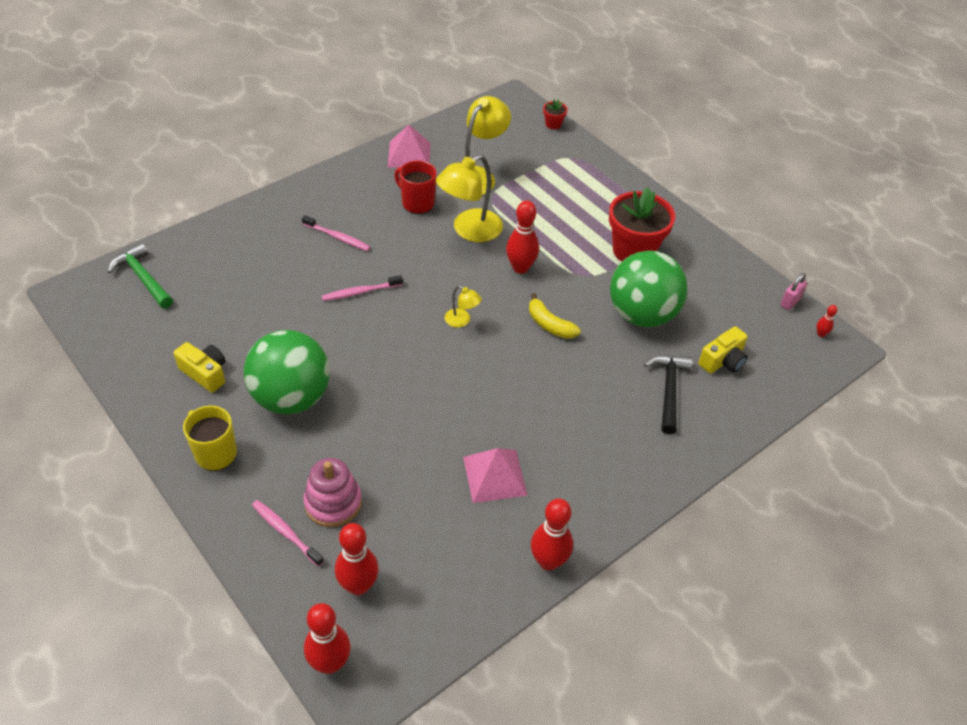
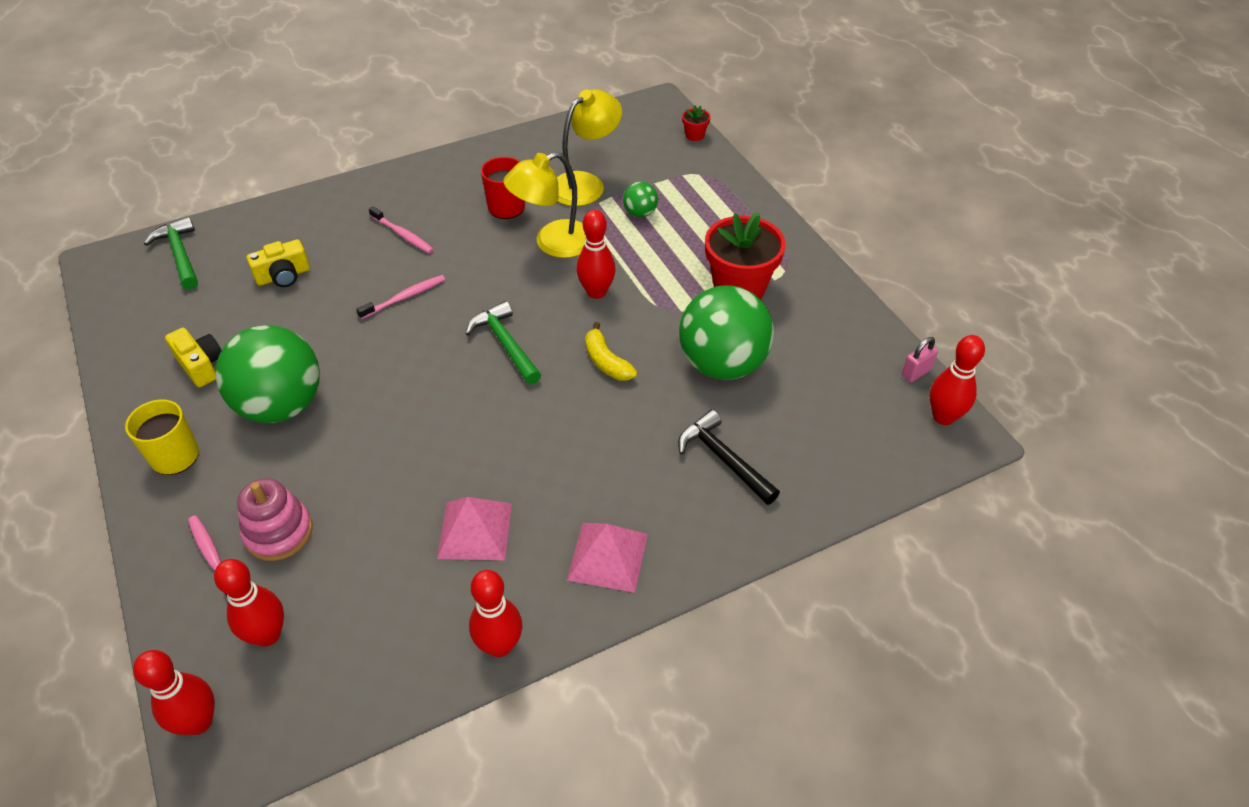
camera: 15 degrees right, 0 degrees up
pink toothbrush [322,275,403,301] -> pink toothbrush turned 150 degrees clockwise [356,275,445,320]
pink pyramid [388,125,430,168] -> pink pyramid moved to [567,523,648,593]
yellow lamp [445,286,482,328] -> green hammer [466,301,541,385]
black hammer [644,355,693,434] -> black hammer turned 60 degrees counterclockwise [678,410,780,505]
yellow camera [698,326,748,374] -> yellow camera moved to [247,239,310,287]
red bowling pin [817,305,837,337] -> red bowling pin [930,335,985,425], size x2.17
none -> green ball [623,182,658,217]

